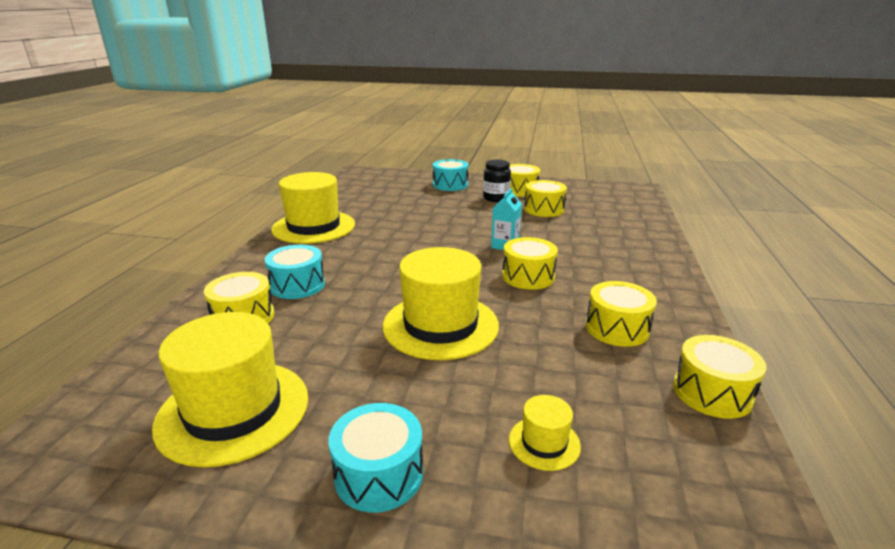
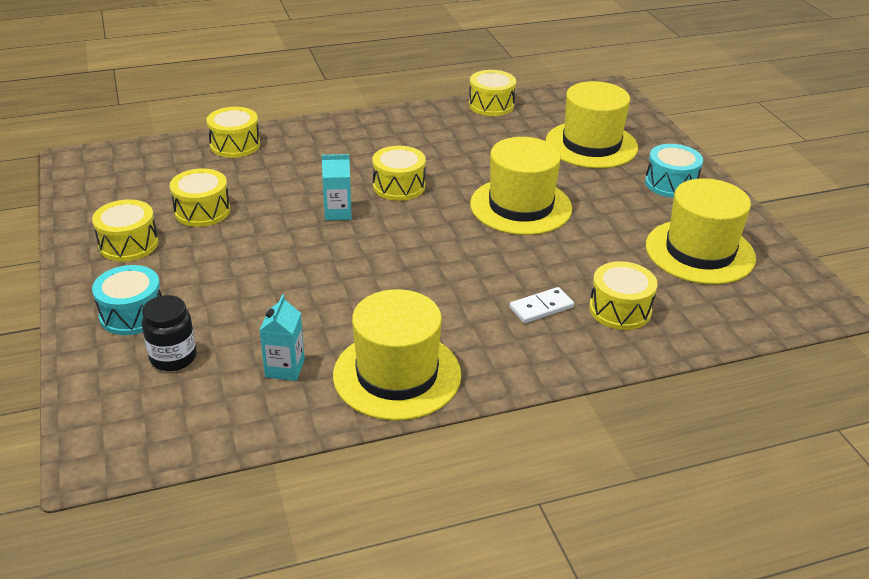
camera: 120 degrees left, 10 degrees up
turquoise drum [265,245,325,299] -> white domino [510,287,574,323]
black jar [483,160,511,202] -> black jar moved to [142,295,197,371]
yellow hat [509,395,581,471] -> yellow hat [546,81,638,168], size x2.21
yellow drum [586,281,657,347] -> yellow drum moved to [207,107,260,158]
none -> turquoise carton [259,294,305,381]

